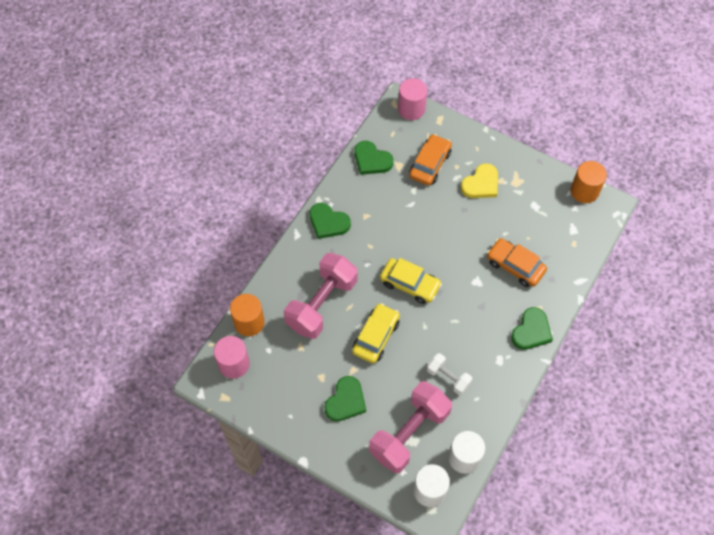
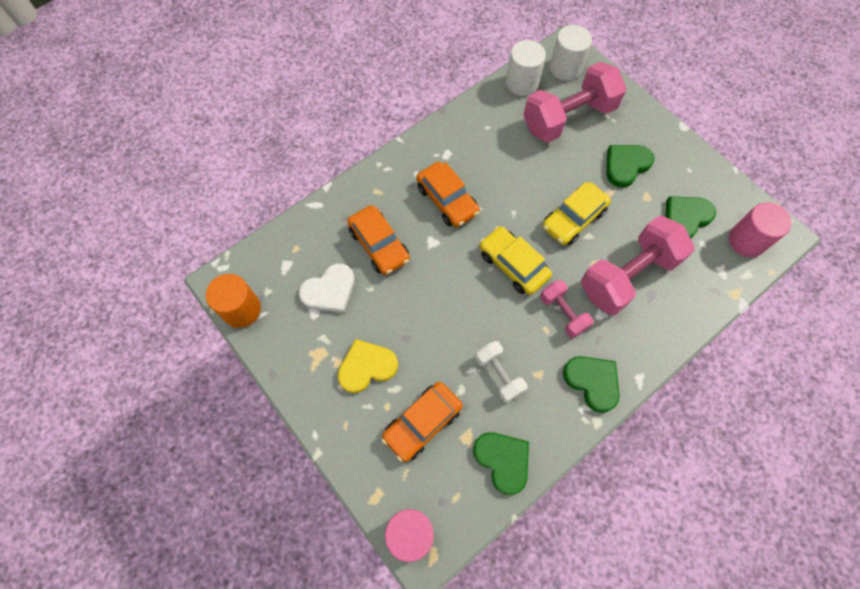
camera: 160 degrees left, 5 degrees up
orange cylinder [230,294,265,336] -> none
white dumbbell [427,353,472,395] -> white dumbbell moved to [476,341,528,403]
green heart [511,307,553,350] -> green heart moved to [666,196,716,239]
none -> white heart [299,263,355,313]
none -> orange car [416,162,480,227]
none -> pink dumbbell [540,280,594,338]

